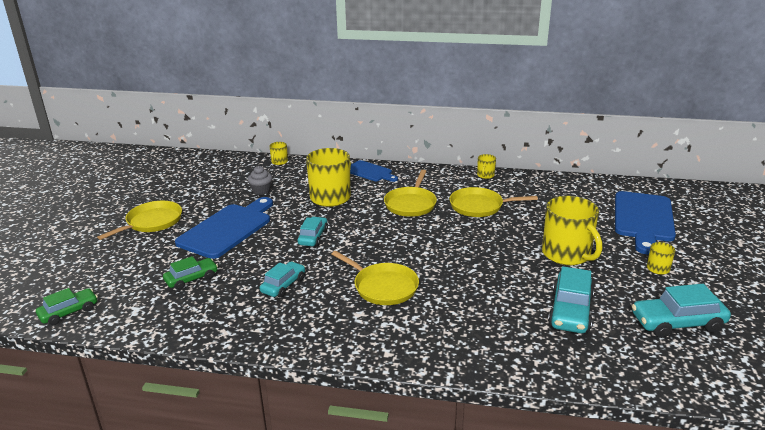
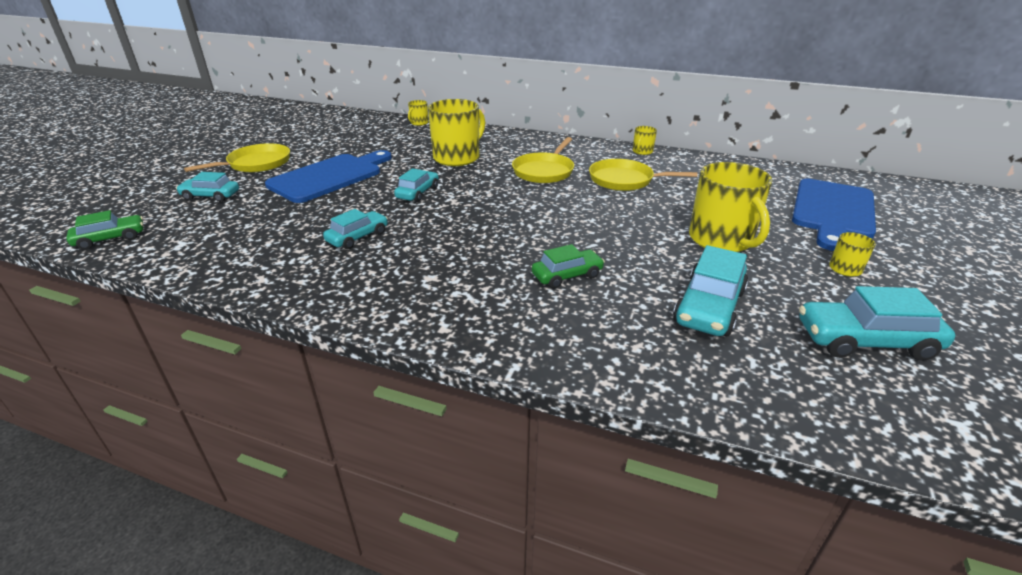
camera: 10 degrees right, 5 degrees up
green car [163,256,218,290] -> green car moved to [532,244,605,289]
grey cupcake [247,166,272,195] -> none
yellow pan [332,251,419,305] -> none
blue cutting board [350,160,398,182] -> none
none -> turquoise car [176,172,239,202]

